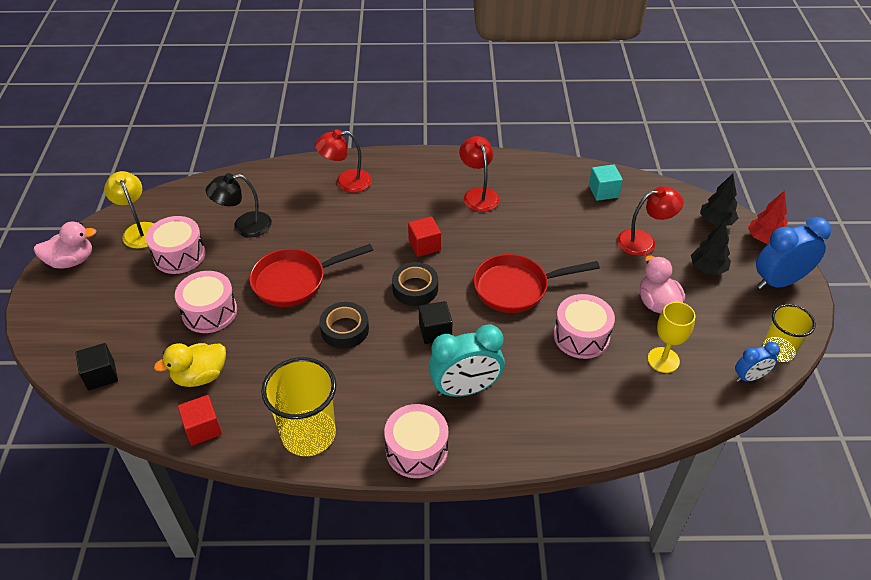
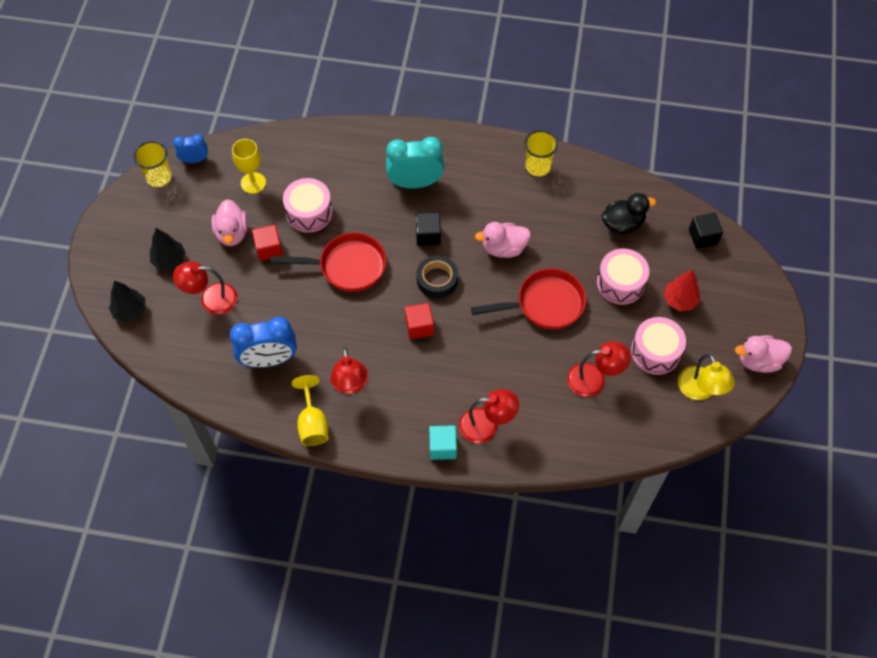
camera: 170 degrees left, 15 degrees up
yellow duck [154,343,226,387] -> black duck [602,193,656,235]
red cube [178,395,222,445] -> red cube moved to [252,225,283,261]
black lamp [206,173,272,237] -> red lamp [567,342,631,397]
yellow cup [261,357,336,456] -> yellow cup [524,130,558,176], size x0.63
black tape [319,302,369,349] -> pink duck [475,222,531,258]
pink drum [384,404,448,478] -> none
turquoise cube [589,164,623,201] -> turquoise cube moved to [429,425,457,460]
red tree [748,191,788,244] -> red tree moved to [664,269,700,311]
blue clock [756,217,831,289] -> blue clock moved to [230,317,297,368]
none -> yellow goblet [292,375,328,446]

